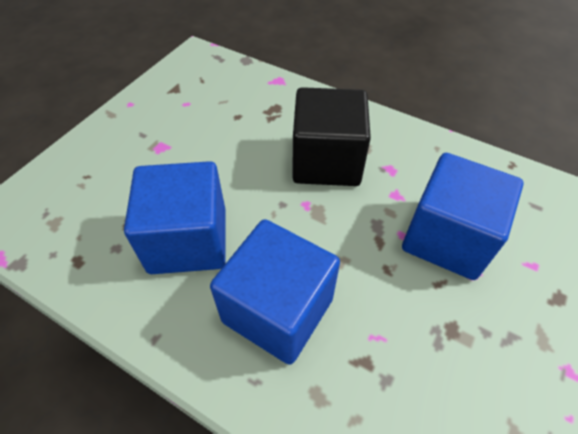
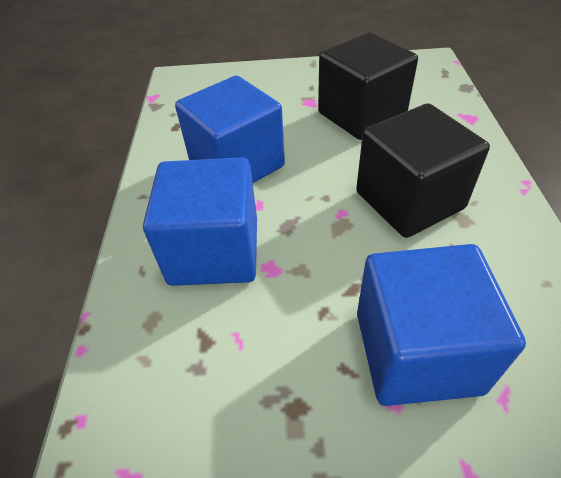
camera: 60 degrees right, 5 degrees down
none -> black cube [318,32,418,140]

